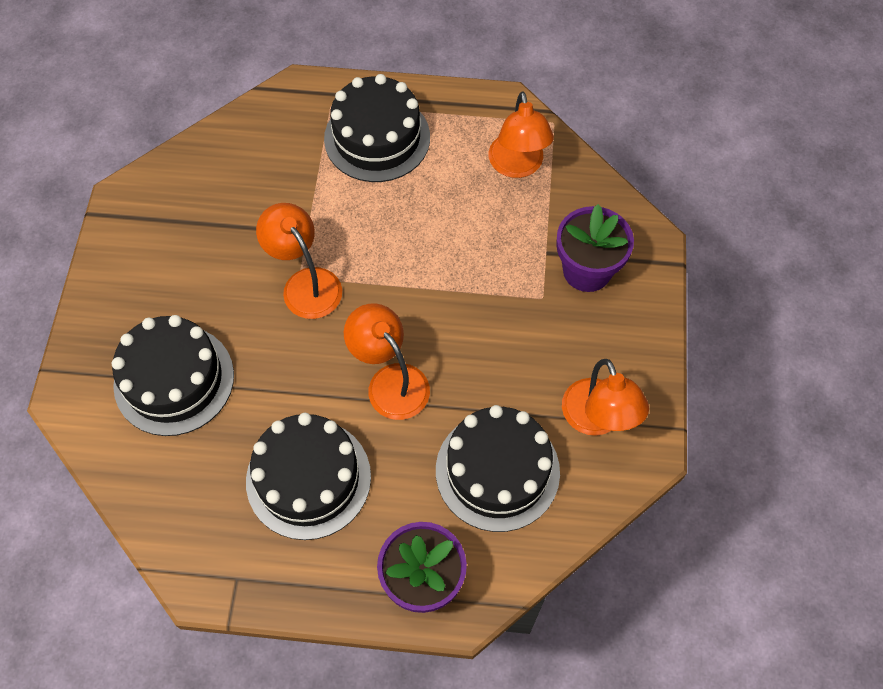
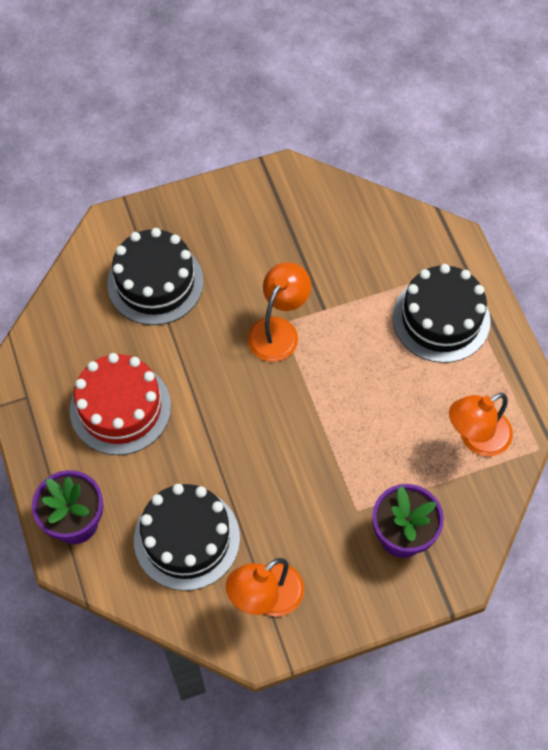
camera: 65 degrees right, 0 degrees up
black cake [246,413,371,540] -> red cake [70,353,171,455]
orange lamp [344,303,430,420] -> none

